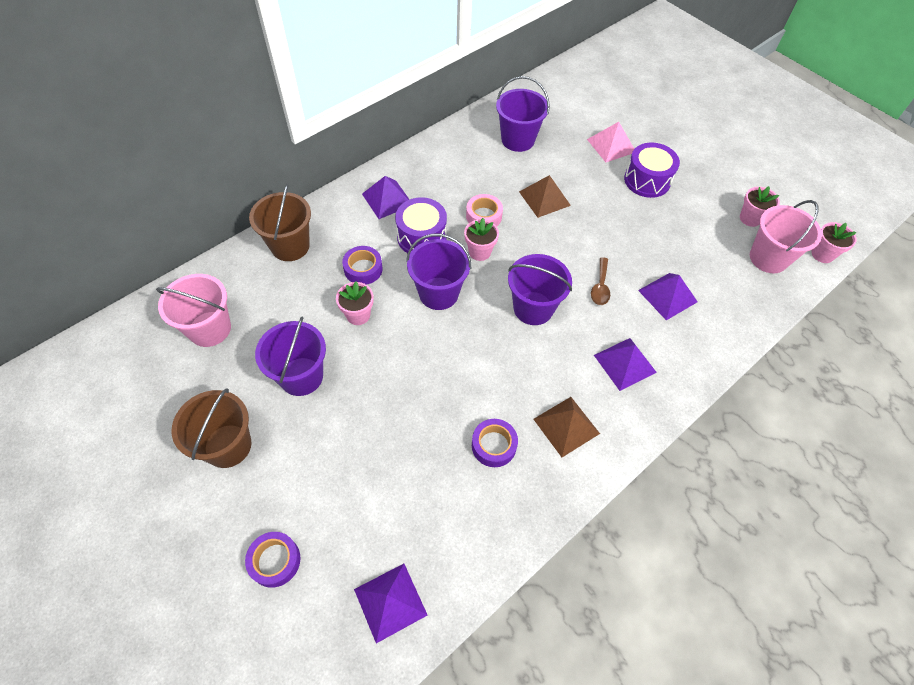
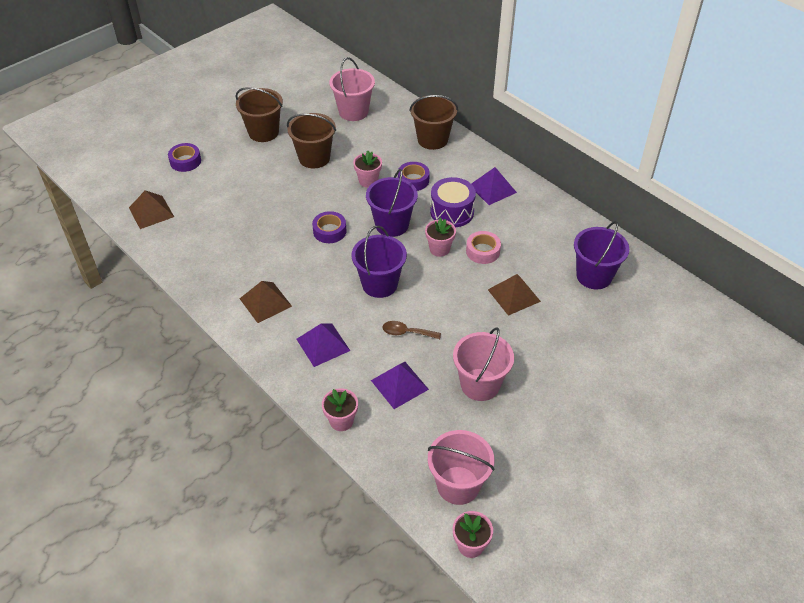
camera: 90 degrees right, 10 degrees down
purple bucket [255,317,326,396] -> brown bucket [287,113,336,168]
purple pyramid [354,564,427,643] -> brown pyramid [129,190,174,229]
purple tape [472,419,518,467] -> purple tape moved to [312,211,346,243]
pink pyramid [587,122,634,162] -> none
purple drum [624,143,680,198] -> none
pink flower pot [740,186,780,227] -> pink flower pot moved to [322,388,358,431]
none -> pink bucket [453,327,514,401]

